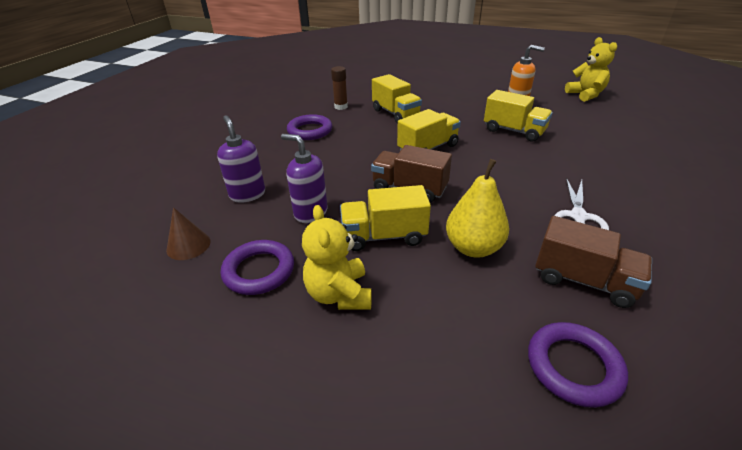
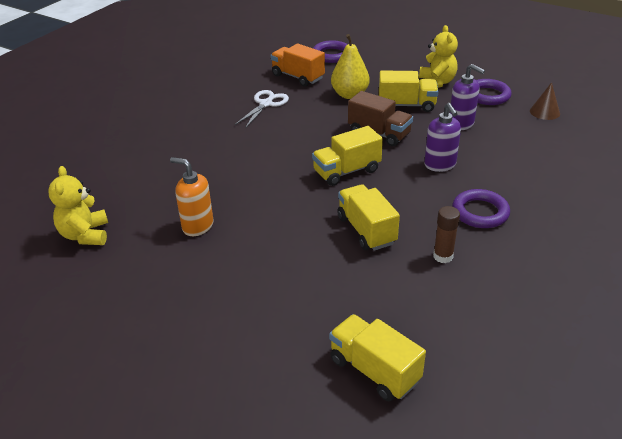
camera: 170 degrees left, 0 degrees up
purple soap dispenser [217,115,265,203] -> purple soap dispenser moved to [424,103,461,172]
yellow truck [484,90,553,142] -> yellow truck moved to [329,314,426,401]
brown truck [535,216,652,308] -> orange truck [270,44,325,87]

